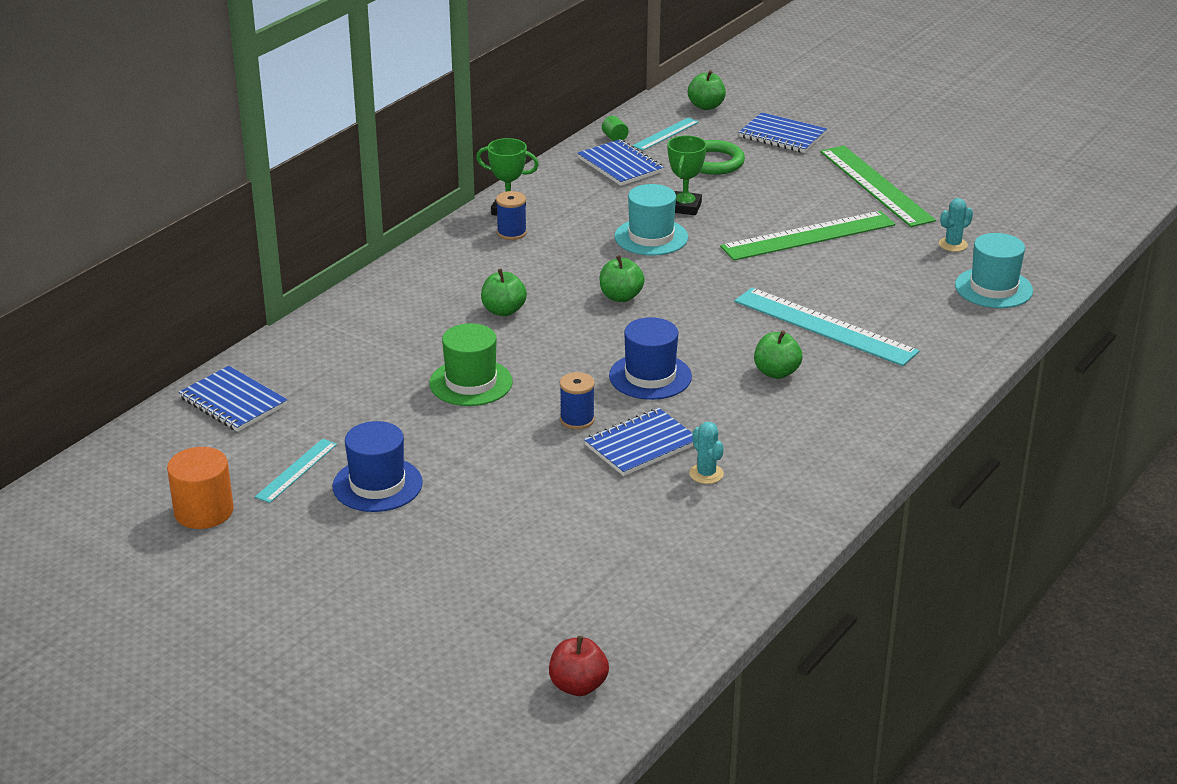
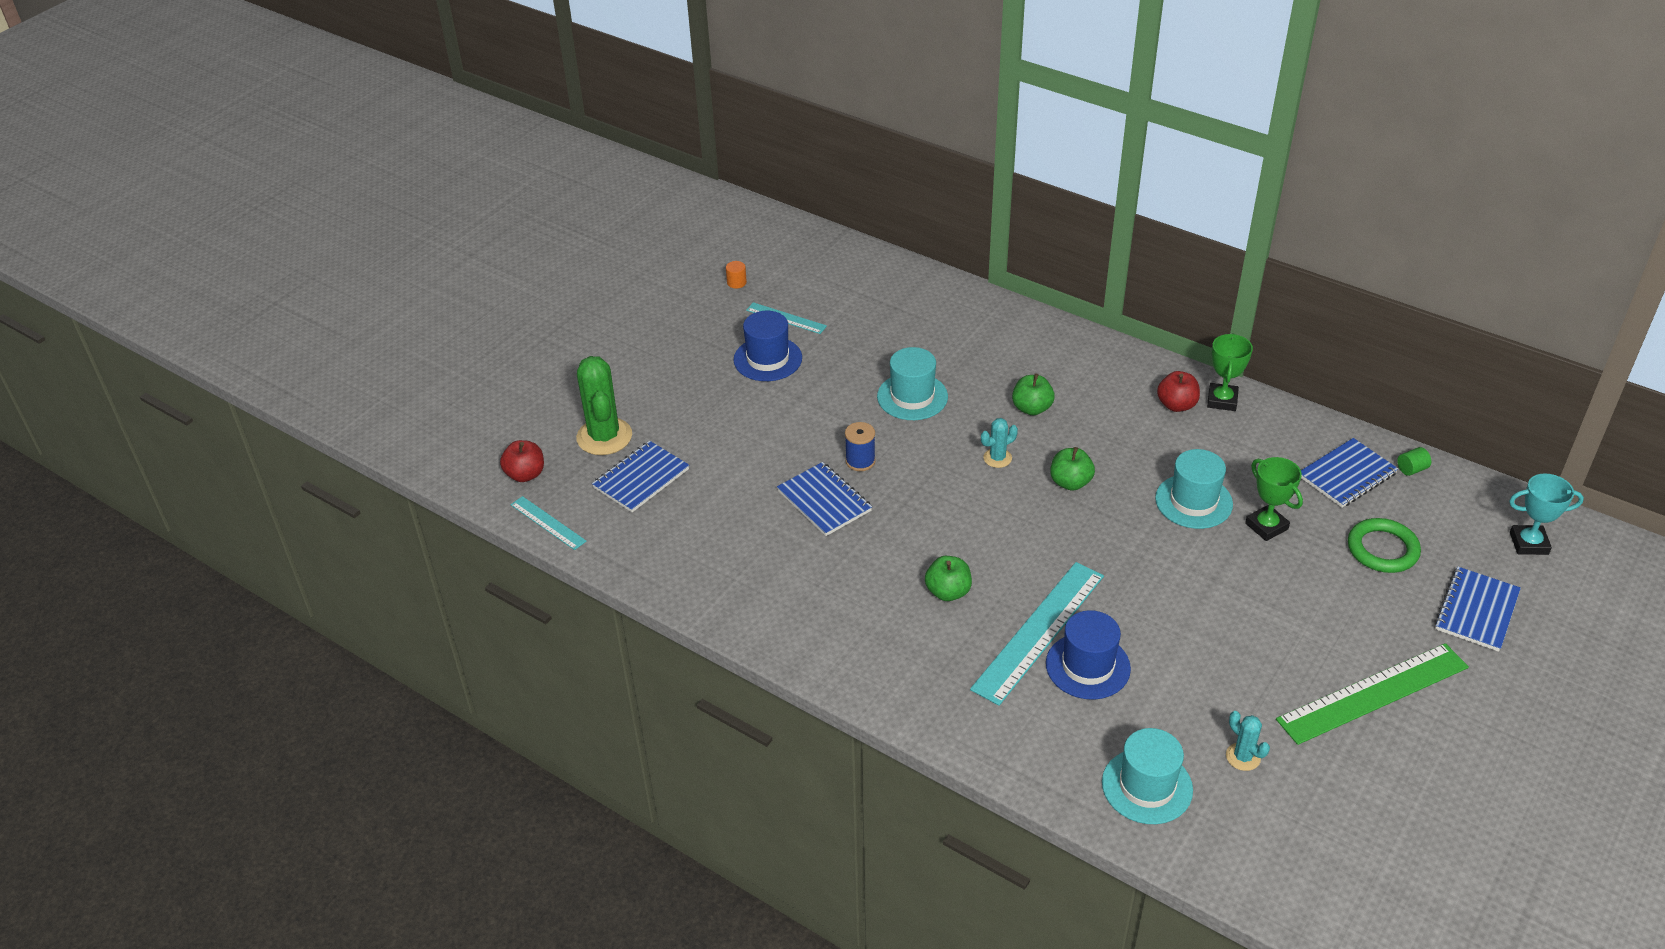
camera: 90 degrees right, 10 degrees up
orange cylinder [167,447,234,529] -> orange cylinder [726,261,747,288], size x0.47
blue notebook [179,366,287,432] -> blue notebook moved to [592,441,689,512]
green hat [429,323,513,406] -> turquoise hat [877,347,948,420]
blue spool [496,191,527,240] -> red apple [1157,371,1200,412]
blue hat [609,317,692,400] -> blue hat moved to [1046,610,1131,700]
turquoise ruler [632,118,699,150] -> turquoise ruler moved to [511,496,586,550]
green trophy [667,135,707,215] -> green trophy turned 45 degrees clockwise [1245,457,1303,541]
green apple [688,70,726,110] -> turquoise trophy [1509,473,1584,555]
turquoise cactus [689,422,724,484] -> turquoise cactus moved to [981,418,1018,468]
green ruler [720,211,895,261] -> none
none -> green cactus [576,356,632,455]

